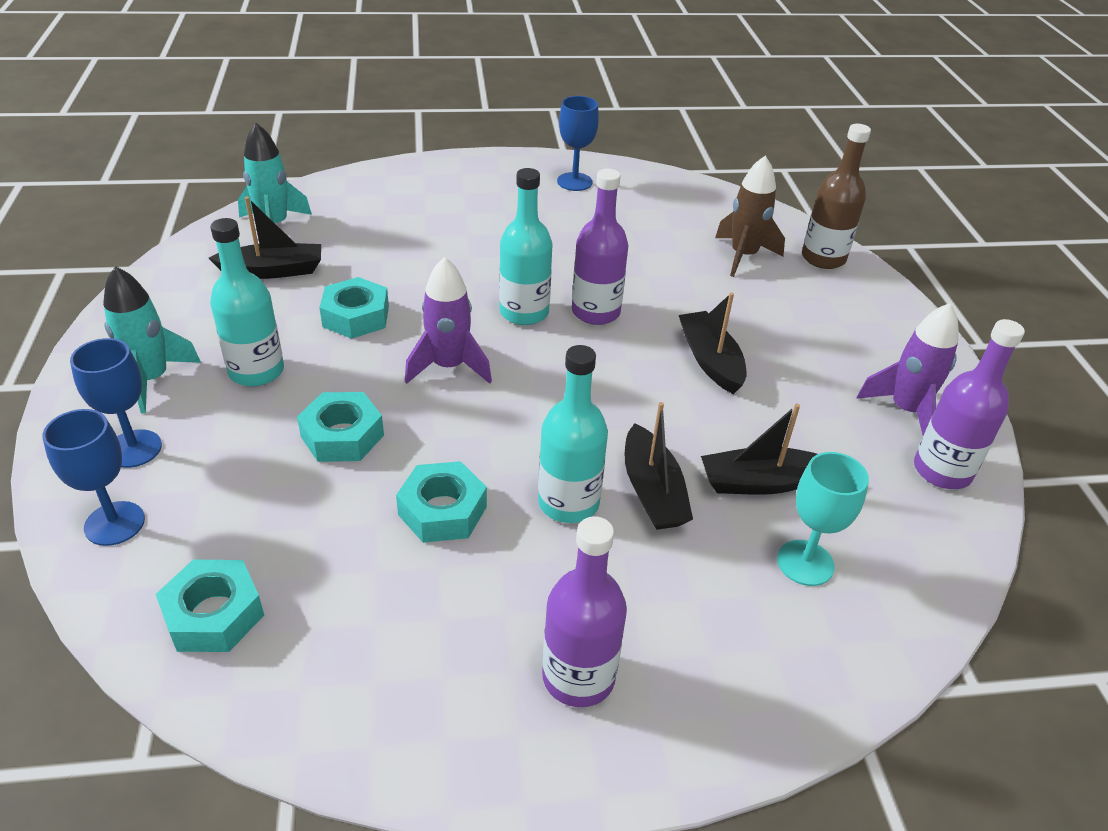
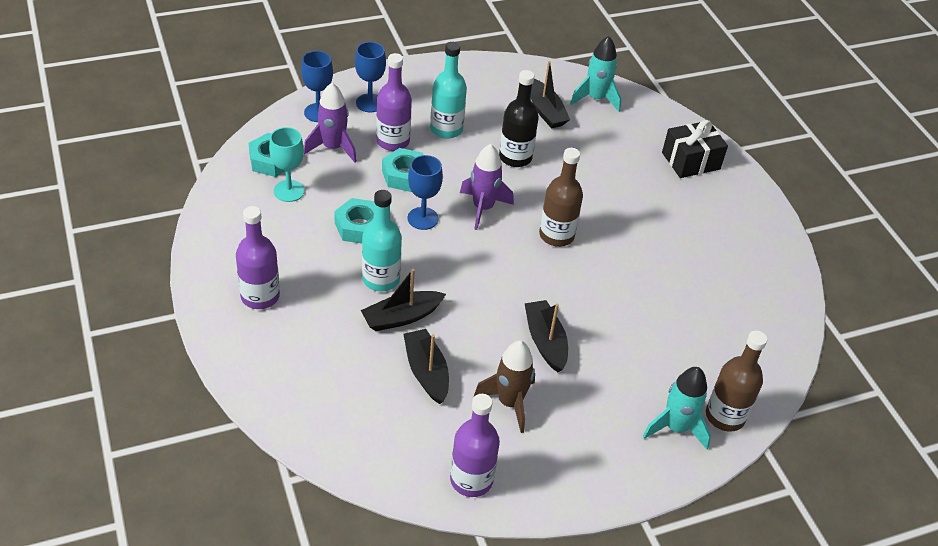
camera: 75 degrees right, 5 degrees up
turquoise rocket [103,266,201,413] -> turquoise rocket moved to [643,367,711,449]
turquoise nut [319,277,389,339] -> black bottle [499,70,539,167]
turquoise bottle [499,168,553,325] -> brown bottle [539,148,583,247]
blue goblet [557,96,599,191] -> blue goblet moved to [408,155,443,230]
purple bottle [572,169,629,325] -> purple bottle moved to [376,53,412,151]
black boat [679,292,747,394] -> black boat turned 75 degrees counterclockwise [525,300,568,372]
brown rocket [715,156,785,277] -> brown rocket moved to [474,341,535,433]
turquoise goblet [777,452,869,586] -> turquoise goblet moved to [269,127,305,202]
purple rocket [856,303,959,435] -> purple rocket moved to [304,83,357,163]
none -> black gift [662,120,728,178]

